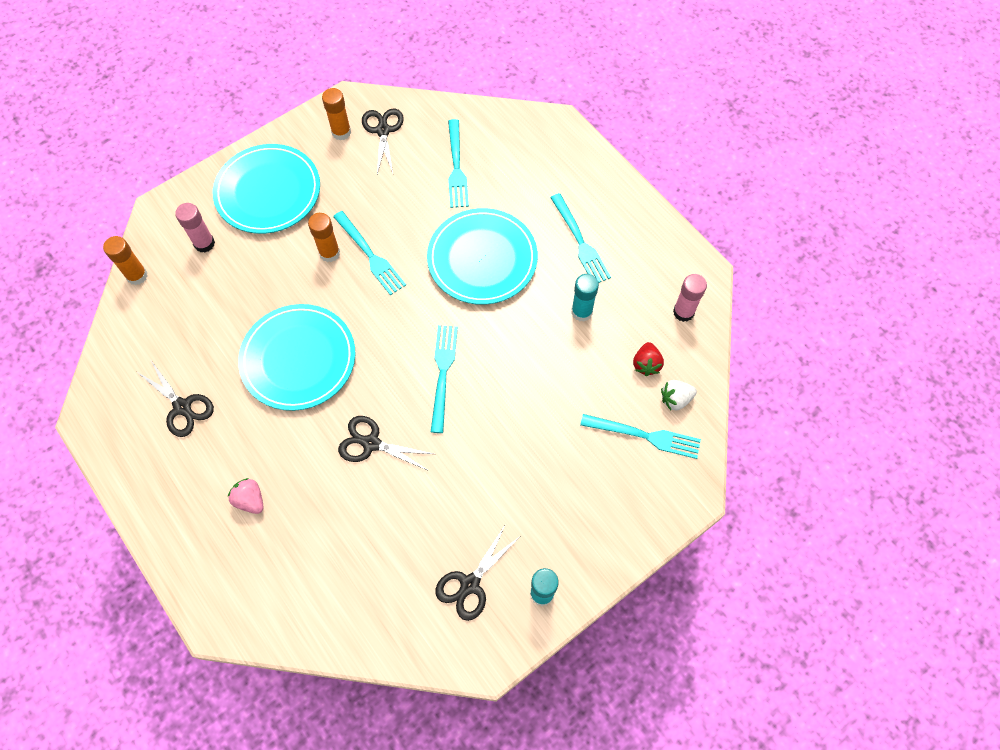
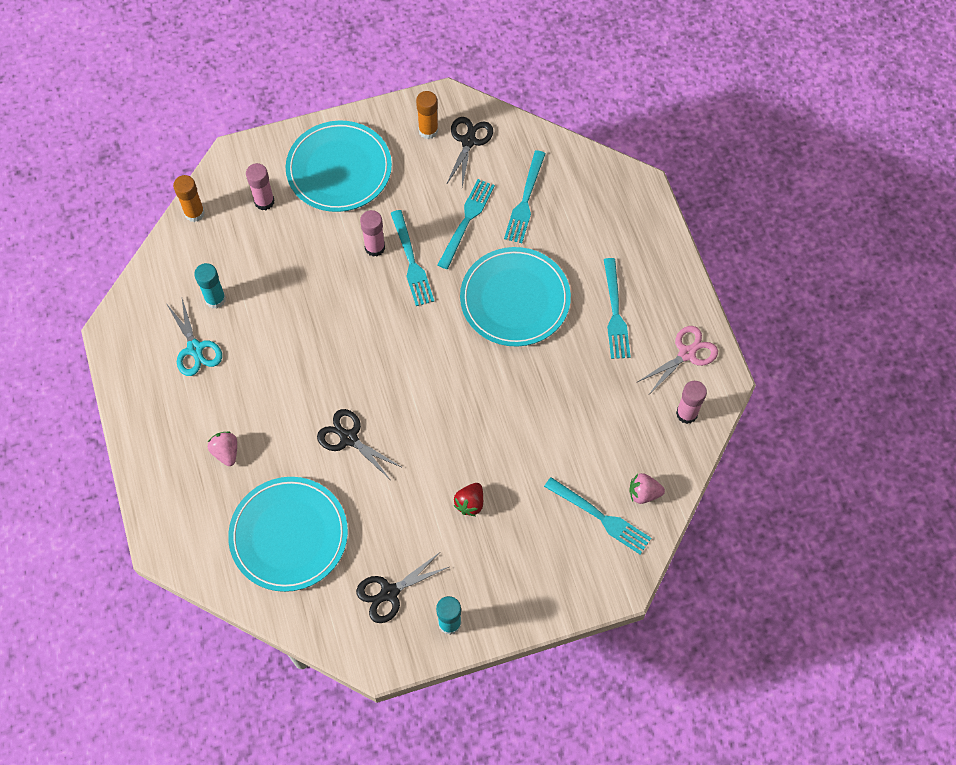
camera: 20 degrees right, 0 degrees up
black scissors [137,359,214,437] -> turquoise scissors [167,299,222,376]
turquoise plate [238,304,355,411] -> turquoise plate moved to [228,477,348,592]
orange glue stick [308,213,340,262] -> pink glue stick [360,210,385,257]
turquoise fork [431,325,458,433] -> turquoise fork moved to [438,179,495,269]
turquoise glue stick [571,274,599,322] -> turquoise glue stick moved to [194,263,226,309]
red strawberry [633,342,664,376] -> red strawberry moved to [453,483,483,516]
white strawberry [661,380,697,410] -> pink strawberry [629,473,665,504]
none -> pink scissors [638,326,718,393]

